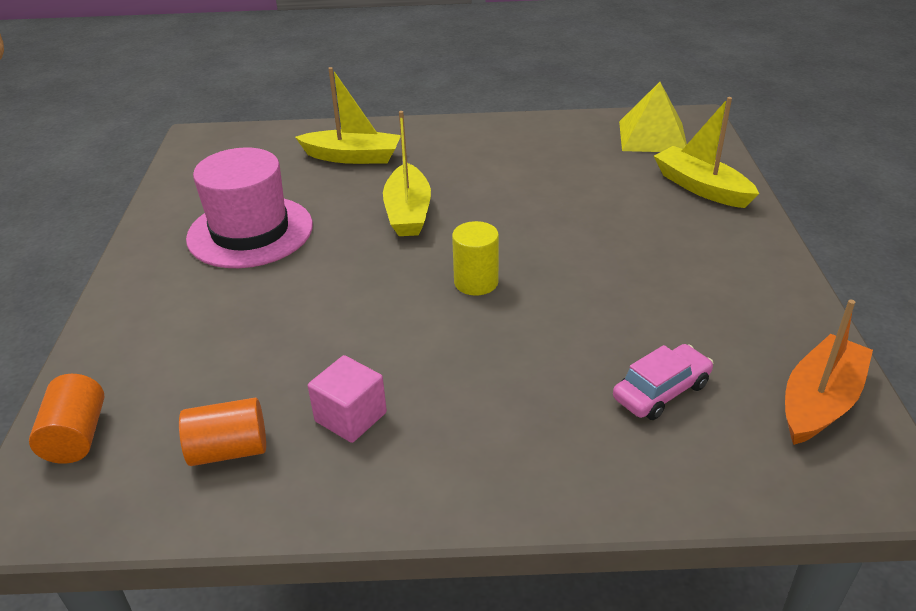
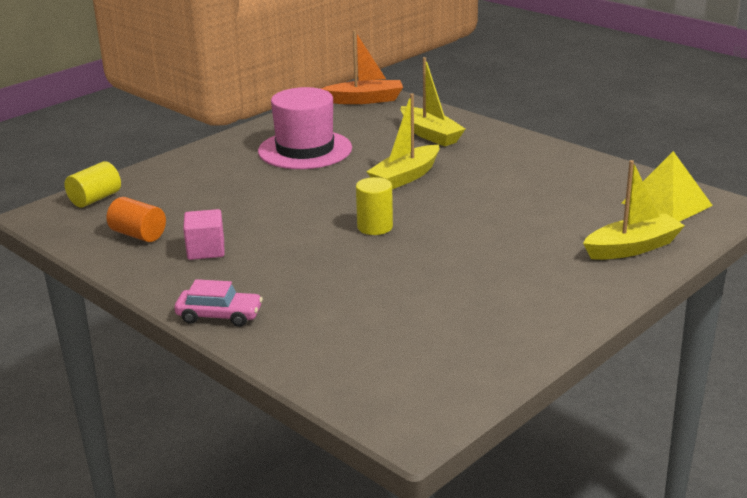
camera: 45 degrees right, 10 degrees down
orange cylinder [29,374,104,464] -> yellow cylinder [65,161,121,208]
pink car [613,344,714,420] -> pink car moved to [174,279,263,327]
yellow boat [654,97,759,208] -> yellow boat turned 60 degrees clockwise [583,160,685,260]
orange boat [785,300,873,445] -> orange boat moved to [321,30,403,104]

